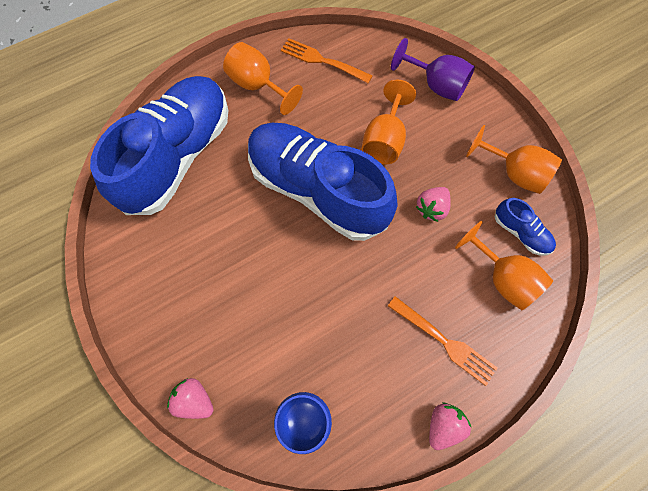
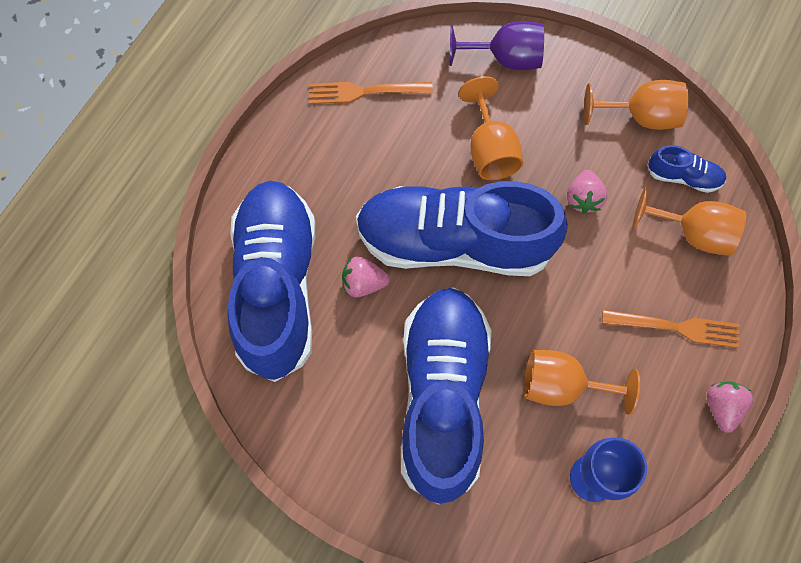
camera: 30 degrees left, 0 degrees up
pink strawberry [167,378,214,419] -> pink strawberry moved to [342,256,390,298]
orange goblet [223,42,303,115] -> orange goblet moved to [523,350,640,415]
none -> blue shoe [401,287,491,505]

